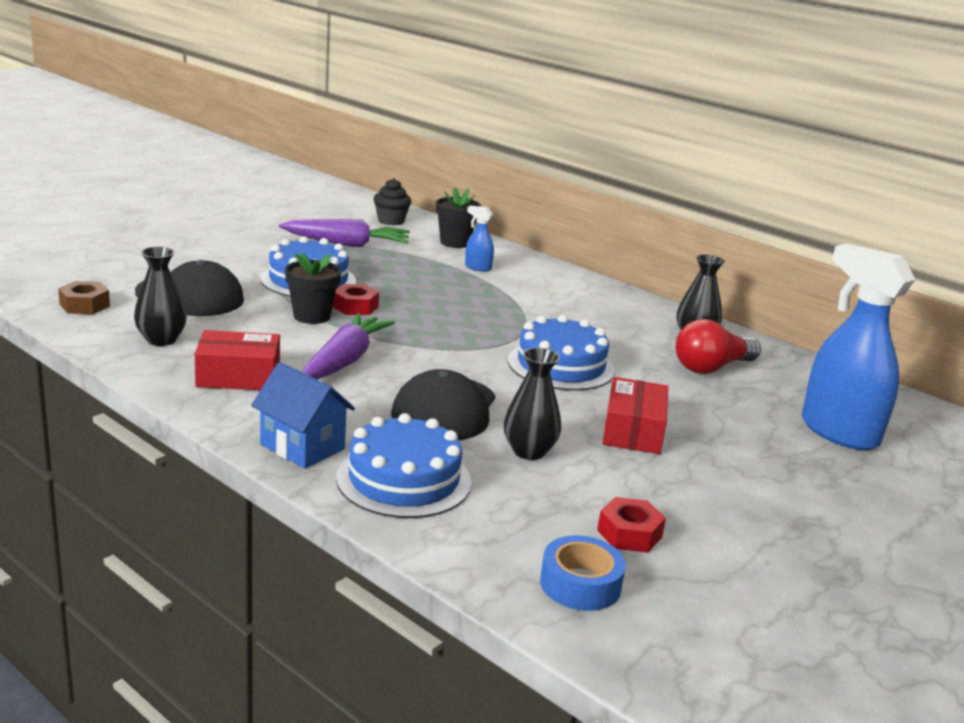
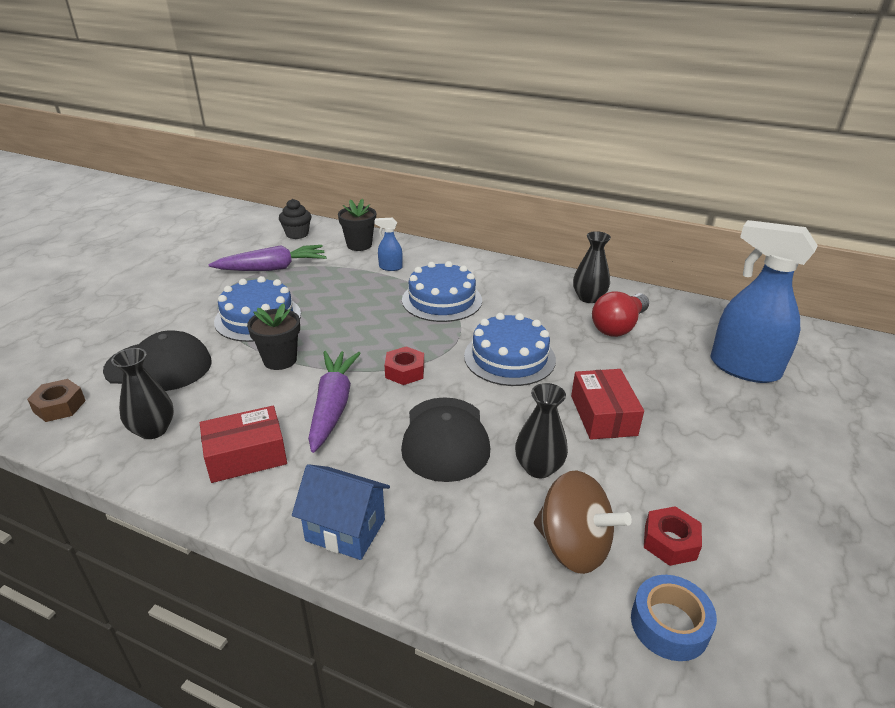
camera: 15 degrees left, 10 degrees up
red nut [333,284,379,315] -> red nut moved to [385,346,424,385]
blue cake [336,413,472,518] -> blue cake moved to [402,261,482,322]
none -> brown spinning top [534,470,632,574]

